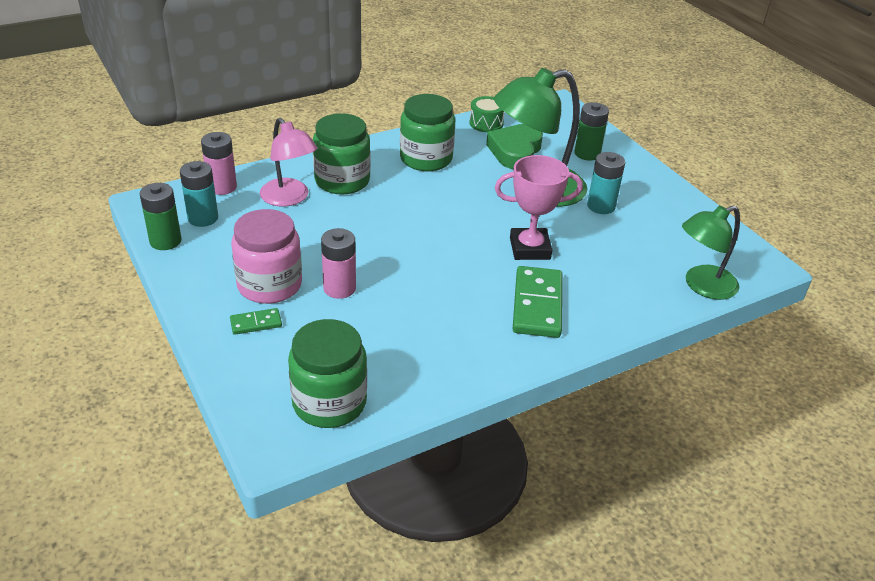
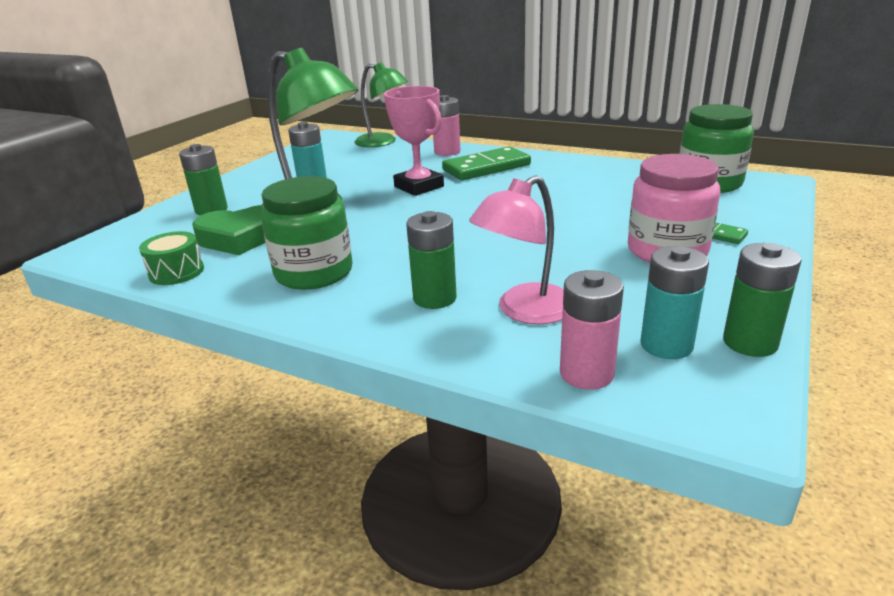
camera: 120 degrees left, 10 degrees down
pink lamp [260,118,318,207] -> pink lamp turned 150 degrees counterclockwise [469,175,564,324]
green jar [313,113,371,194] -> green battery [406,211,457,309]
pink battery [321,228,356,299] -> pink battery moved to [433,95,460,156]

